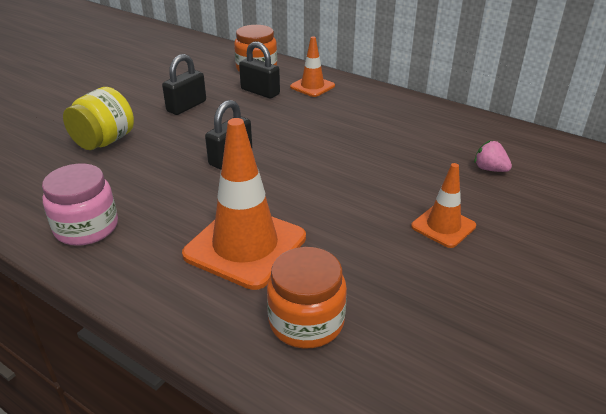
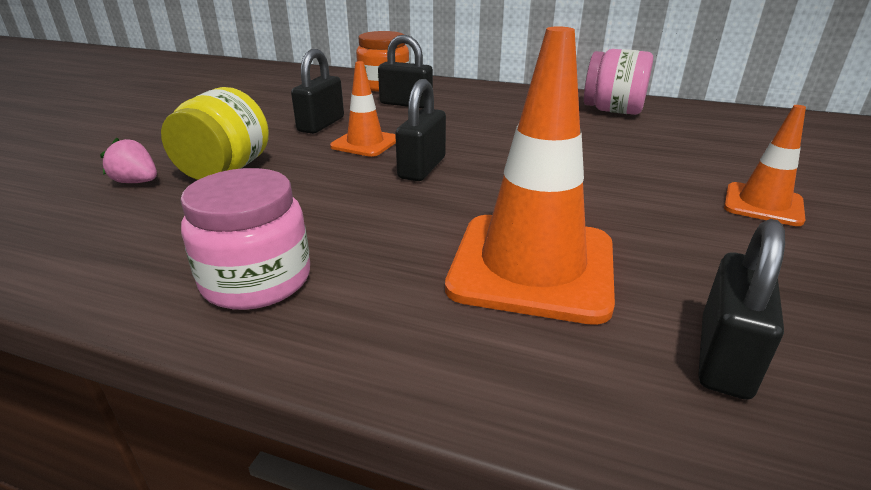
camera: 15 degrees left, 5 degrees down
orange jar [267,247,347,349] -> black padlock [698,219,785,400]
orange traffic cone [290,36,335,97] -> orange traffic cone moved to [330,61,396,157]
pink strawberry [474,140,512,172] -> pink strawberry moved to [100,137,157,183]
none -> pink jar [584,49,653,115]

